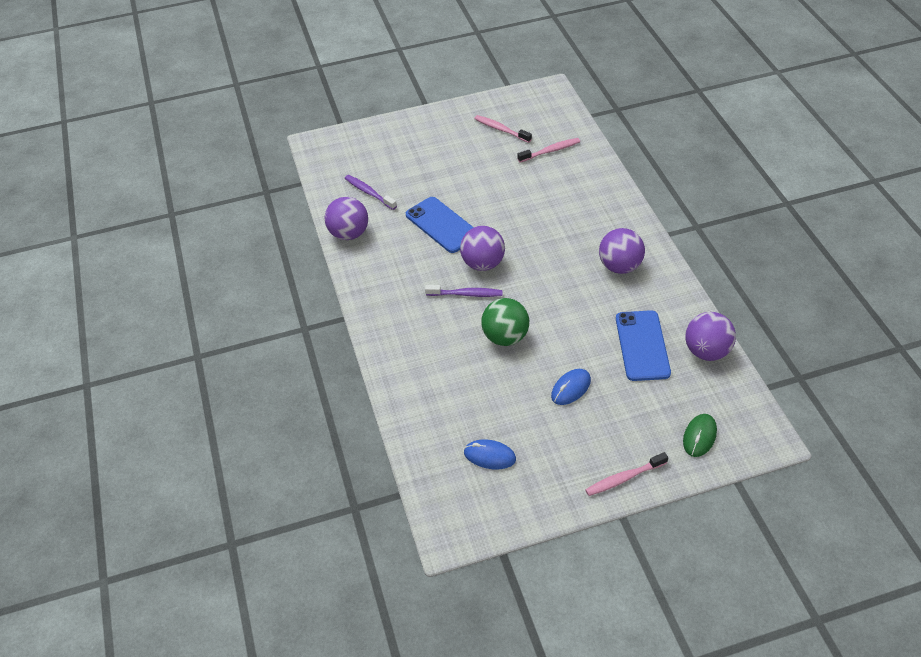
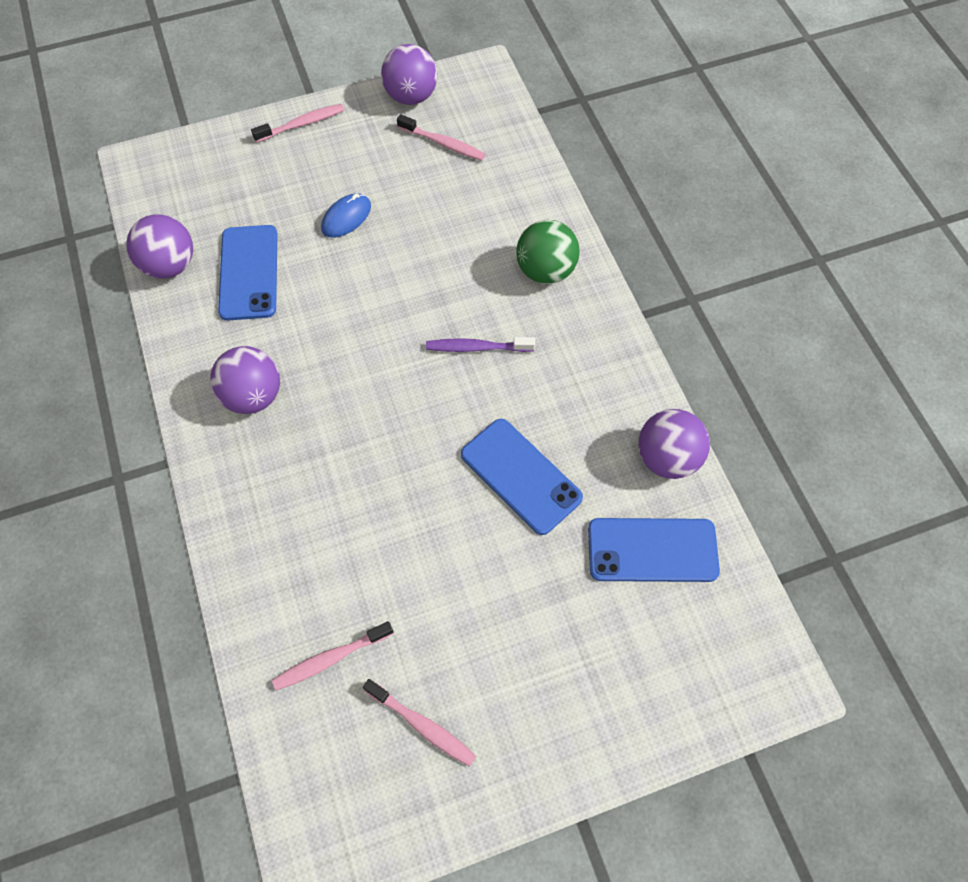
camera: 175 degrees right, 15 degrees up
purple toothbrush [345,175,397,210] -> blue phone [588,518,720,582]
purple ball [460,226,505,271] -> purple ball moved to [381,44,438,105]
blue mouse [464,439,516,469] -> pink toothbrush [397,114,485,161]
green ball [481,298,529,346] -> green ball moved to [516,220,580,284]
green mouse [683,414,717,457] -> none

